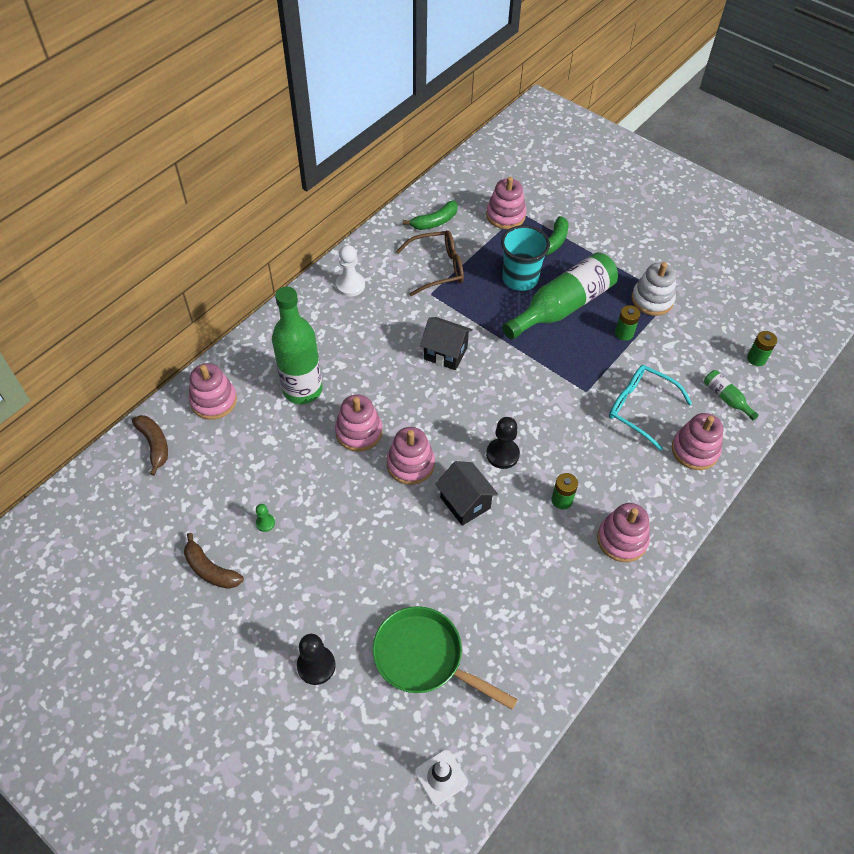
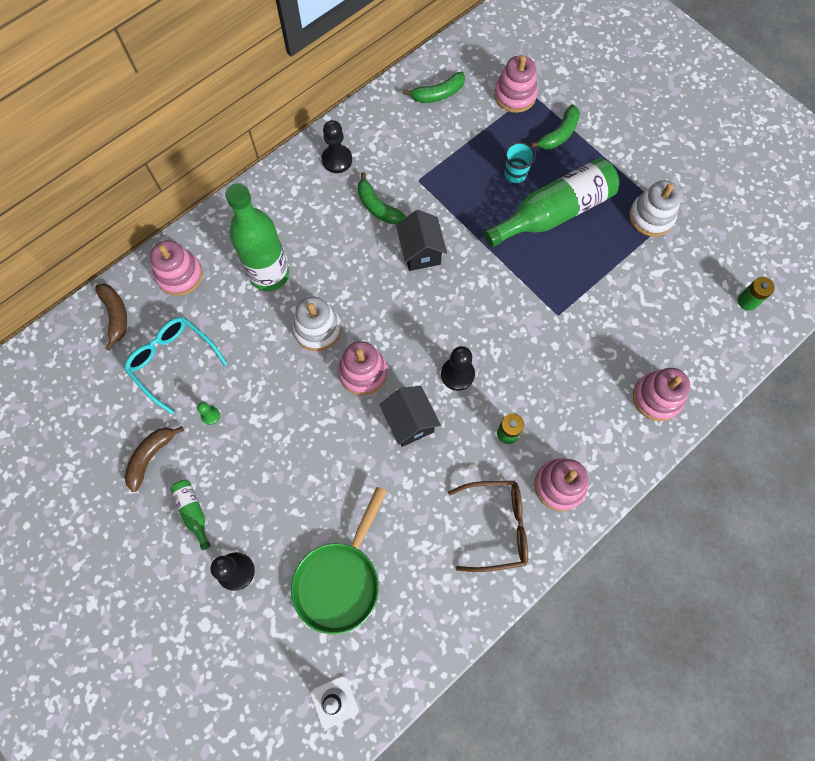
camera: 10 degrees right, 15 degrees up
brown banana [184,533,244,589] -> brown banana turned 75 degrees clockwise [124,426,184,492]
pink stacking toy [335,394,383,452] -> white stacking toy [293,297,342,351]
white pawn [336,245,365,297] -> black pawn [322,120,352,173]
green pan [373,606,518,710] -> green pan turned 105 degrees counterclockwise [291,487,387,634]
brown glasses [396,230,464,296] -> brown glasses moved to [448,481,528,572]
black house [420,317,473,370] -> black house turned 45 degrees clockwise [396,210,447,271]
turquoise cup [501,225,550,291] -> turquoise cup [504,142,536,183], size x0.59
turquoise glasses [609,365,692,451] -> turquoise glasses moved to [124,317,228,414]
green battery [615,305,640,341] -> none
green bottle [704,370,759,421] -> green bottle moved to [170,480,211,550]
none -> green banana [358,172,406,224]

